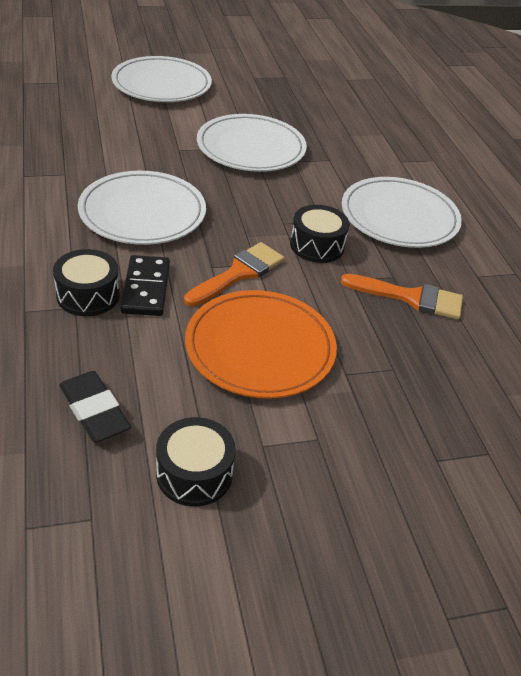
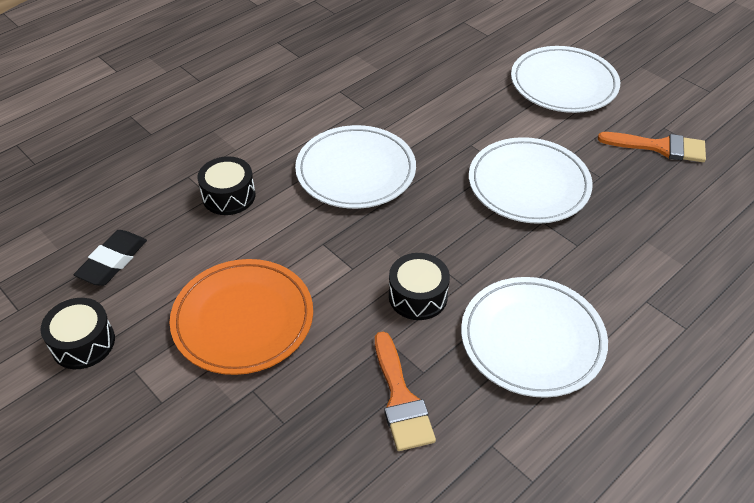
camera: 65 degrees right, 5 degrees up
black domino [121,255,170,316] -> none
orange brush [184,242,285,307] -> orange brush moved to [598,132,706,162]

